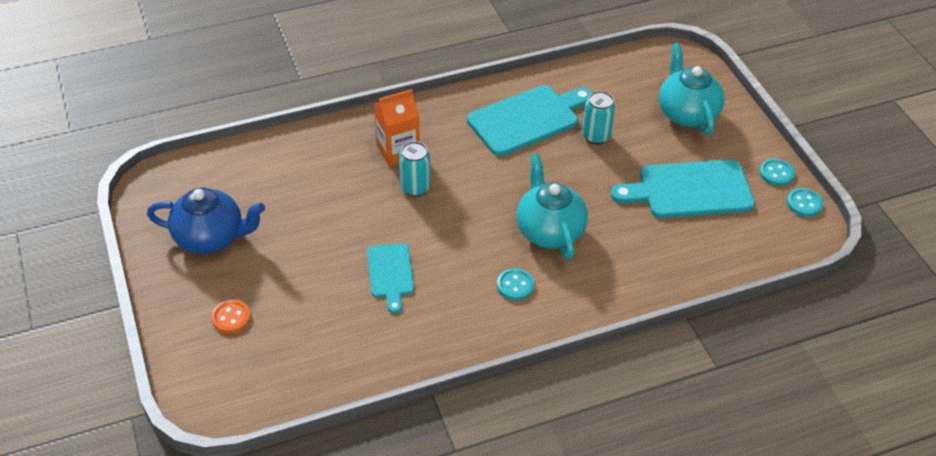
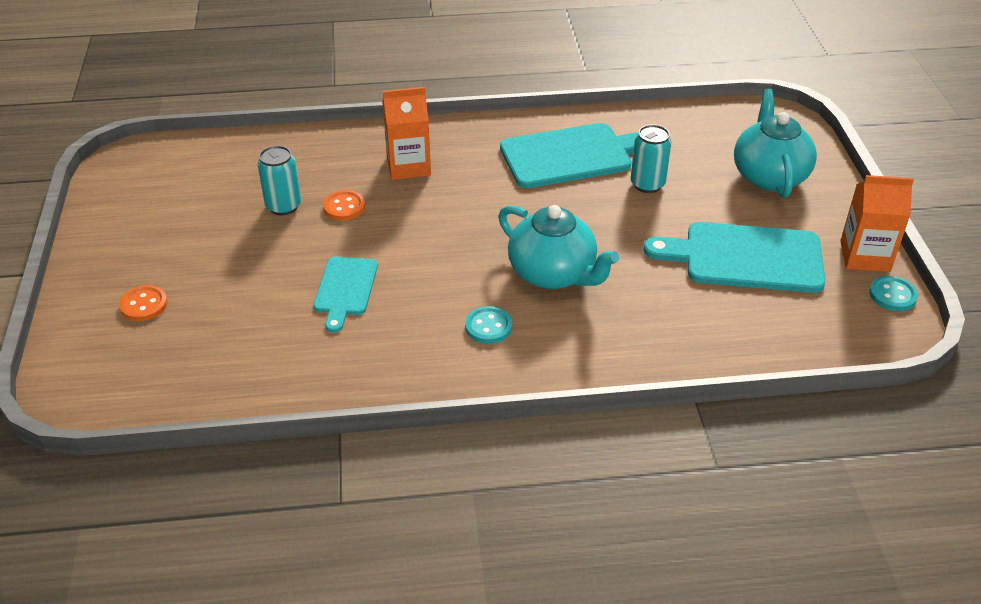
camera: 15 degrees right, 5 degrees down
blue teapot [147,188,265,254] -> none
turquoise can [399,141,430,197] -> turquoise can moved to [258,146,301,215]
turquoise teapot [516,154,588,259] -> turquoise teapot turned 135 degrees clockwise [498,205,619,289]
turquoise button [759,158,795,186] -> orange carton [840,175,914,272]
none -> orange button [323,190,365,221]

